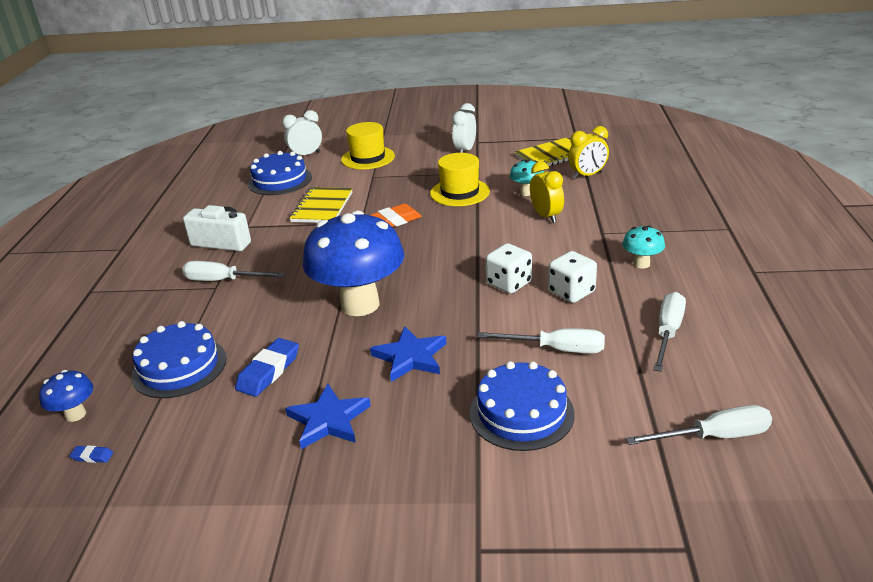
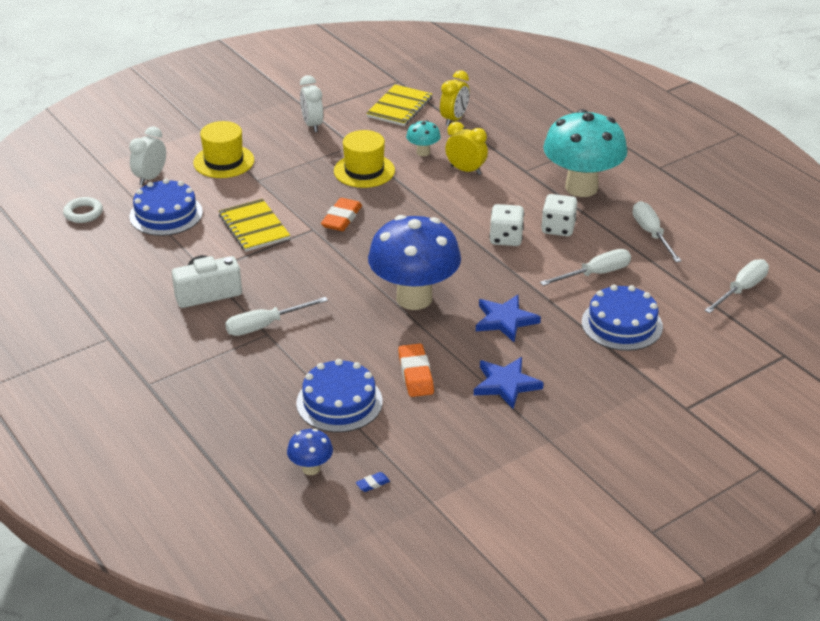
camera: 40 degrees left, 5 degrees up
blue eraser [235,338,299,397] -> orange eraser [398,344,434,397]
turquoise mushroom [622,226,665,269] -> turquoise mushroom [543,109,627,197], size x2.31
none -> white ring [63,197,103,223]

